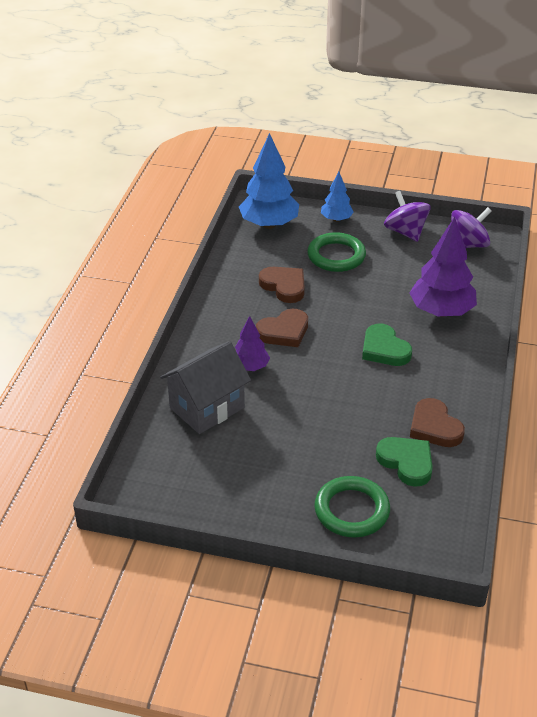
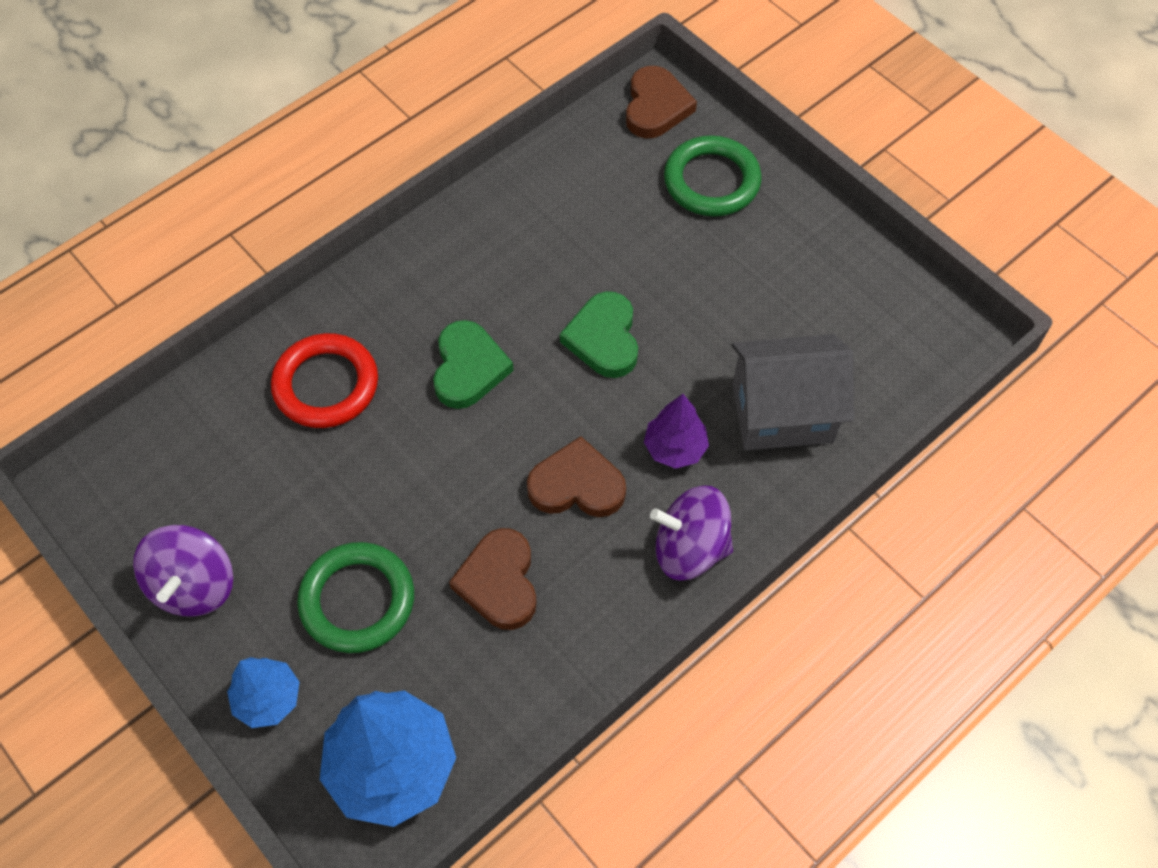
camera: 145 degrees left, 20 degrees up
green heart [376,437,433,487] -> green heart moved to [560,291,638,378]
purple tree [409,217,477,317] -> red ring [271,333,378,428]
brown heart [410,398,465,447] -> brown heart moved to [626,66,697,138]
purple spinning top [451,207,492,248] -> purple spinning top moved to [650,486,733,580]

